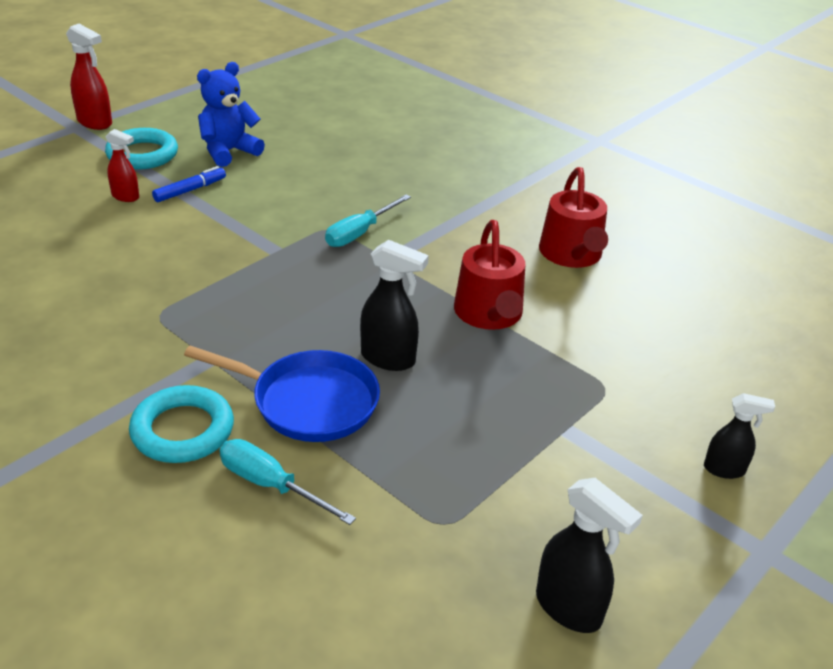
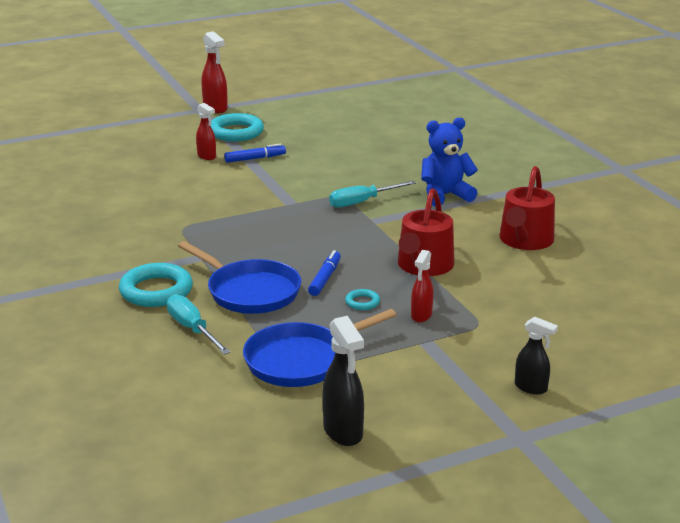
camera: 25 degrees right, 10 degrees down
blue teddy bear [197,62,265,167] -> blue teddy bear moved to [421,117,478,206]
black spray bottle [360,240,429,371] -> blue marker [308,250,341,296]
none -> blue pan [243,309,396,387]
none -> turquoise ring [345,289,380,310]
none -> red spray bottle [411,250,434,322]

